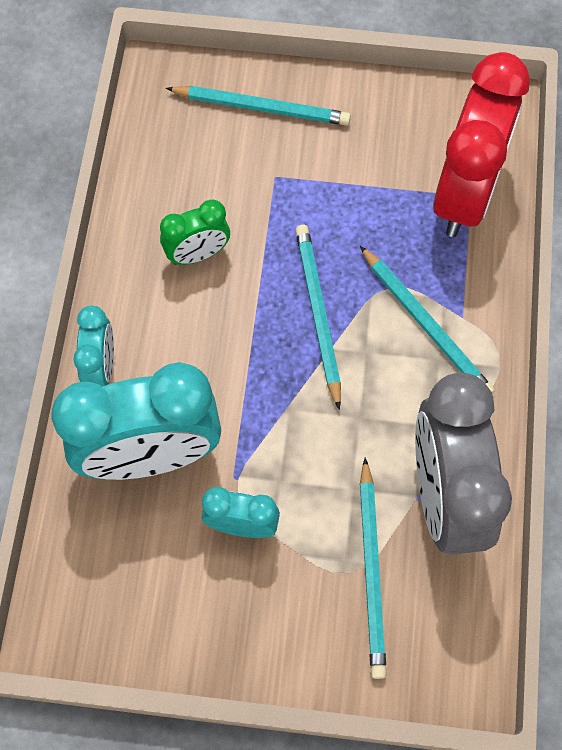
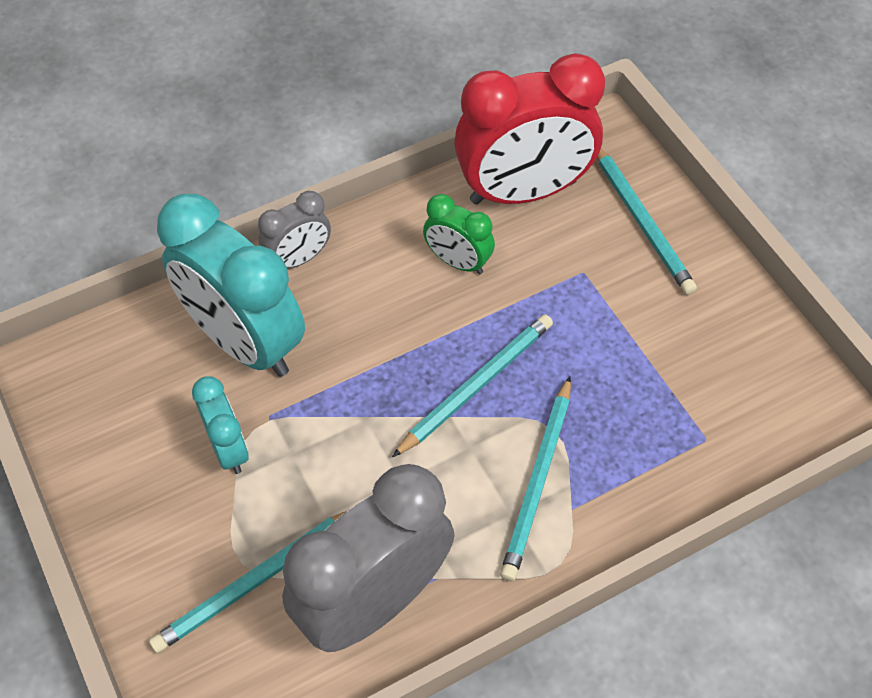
camera: 55 degrees right, 10 degrees down
turquoise clock [74,306,114,386] -> grey clock [258,191,331,269]
red clock [433,52,530,237] -> red clock moved to [454,53,605,205]

